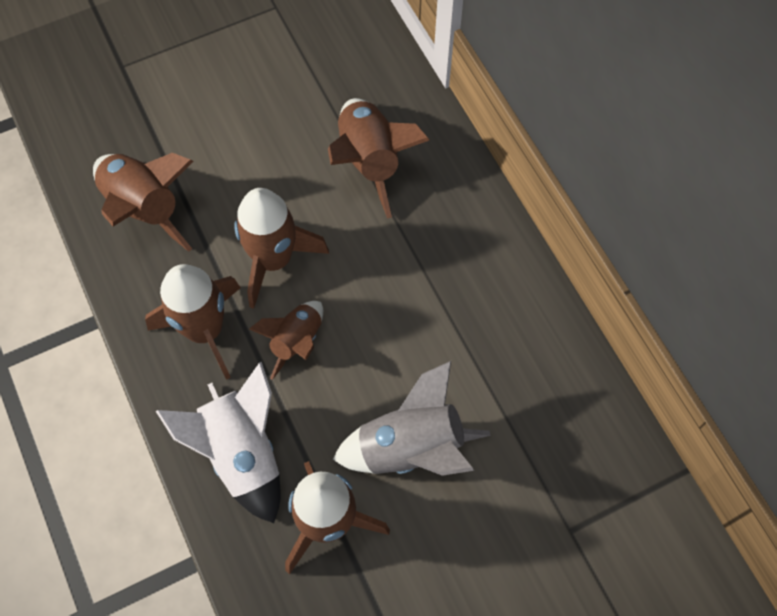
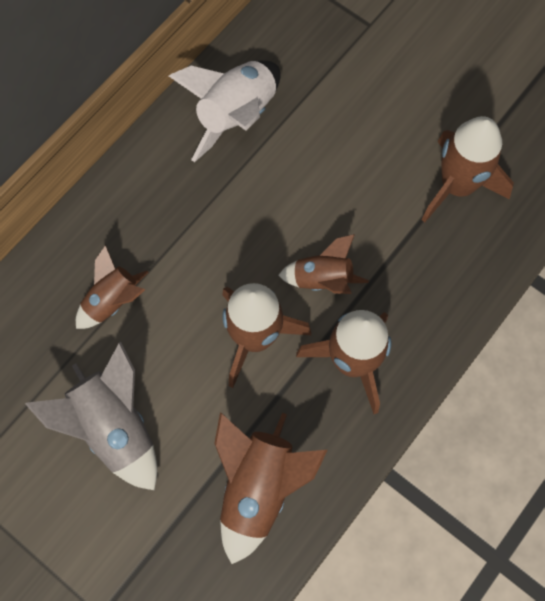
camera: 115 degrees left, 5 degrees up
white rocket [156,362,281,523] -> white rocket moved to [169,60,281,162]
brown rocket [328,98,430,219] -> brown rocket [76,245,149,329], size x0.62
grey rocket [333,361,491,476] -> grey rocket moved to [25,342,157,490]

